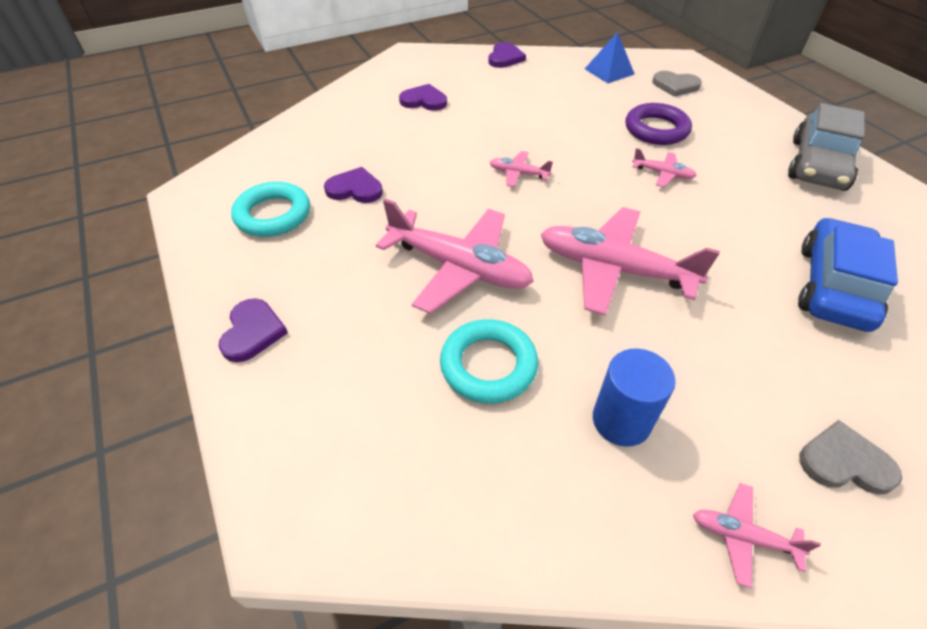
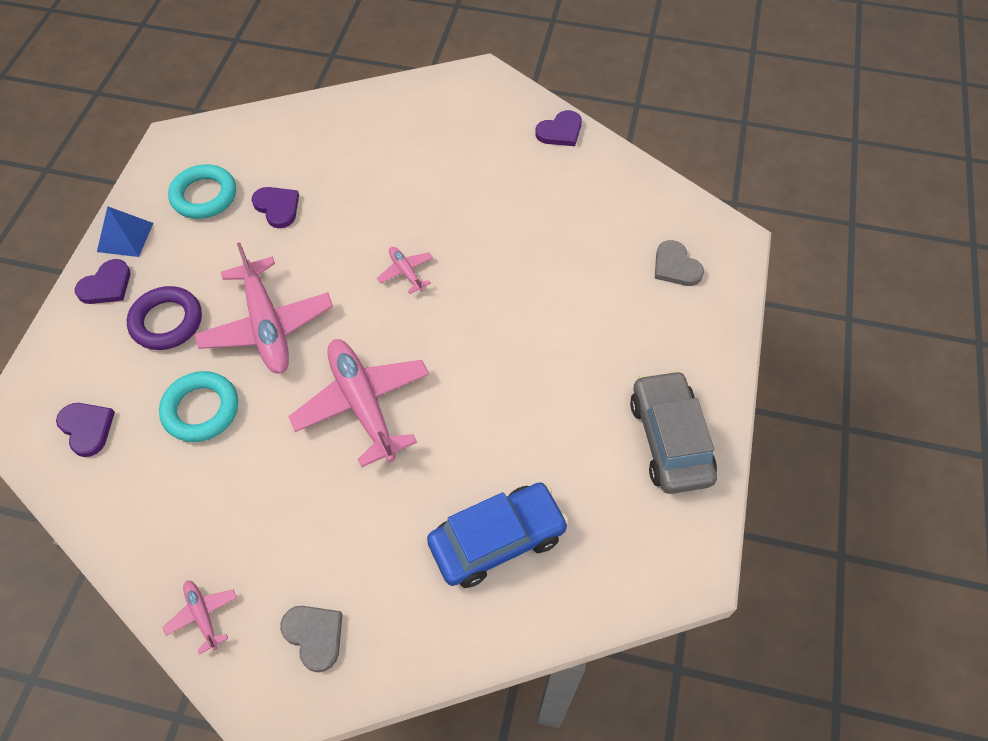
camera: 40 degrees right, 10 degrees up
purple heart [399,84,447,111] -> purple heart moved to [56,403,115,457]
blue pyramid [585,32,634,83] -> blue pyramid moved to [97,206,153,257]
blue cylinder [593,349,676,447] -> none
purple ring [626,103,692,145] -> purple ring moved to [127,286,202,350]
pink plane [632,148,697,187] -> none
grey car [788,103,865,191] -> grey car turned 105 degrees clockwise [630,370,717,494]

